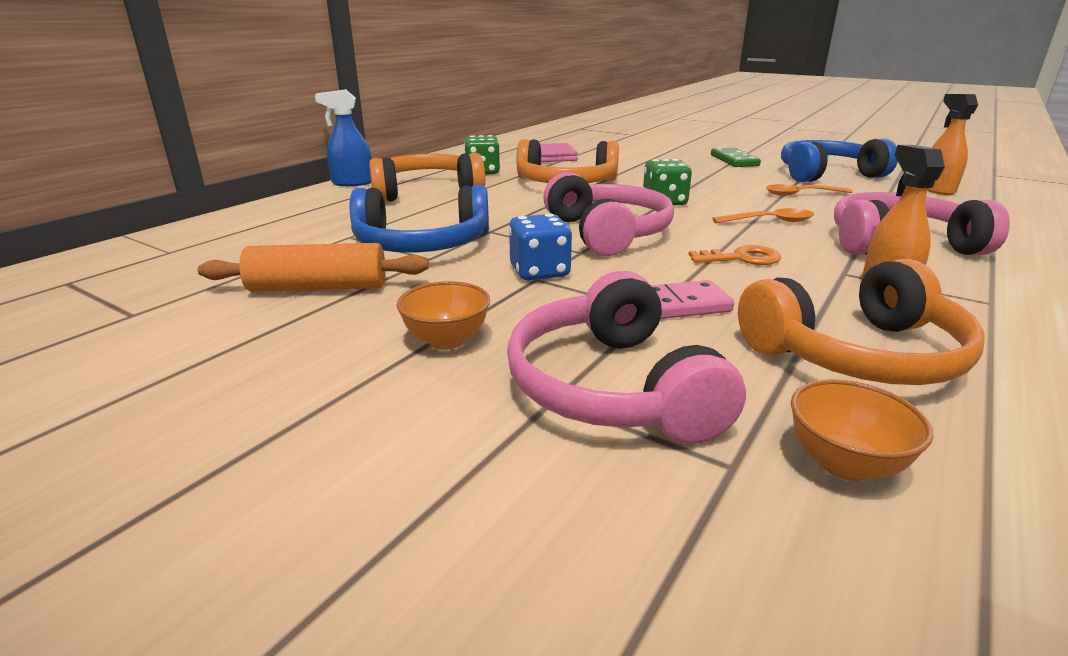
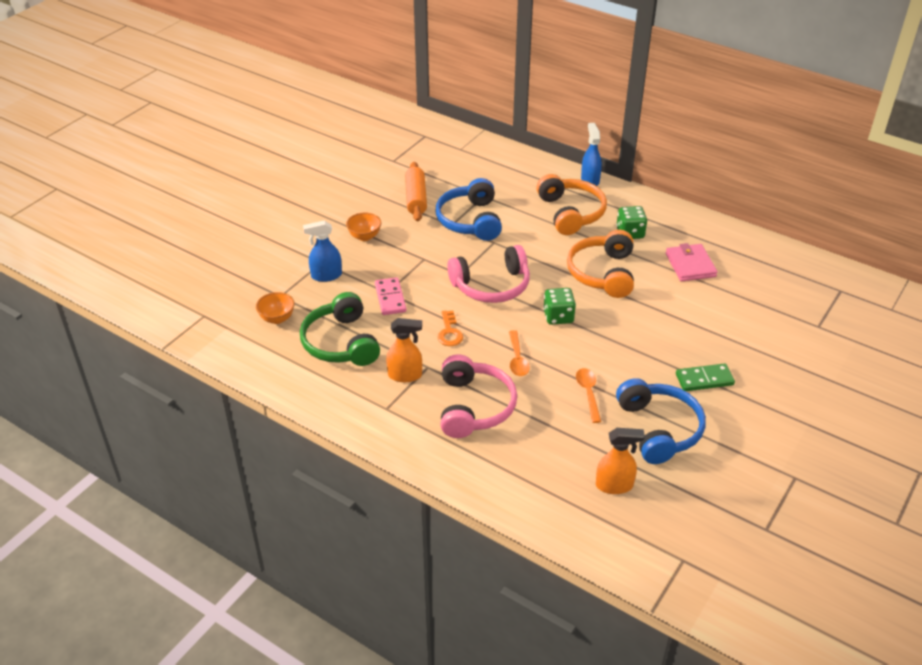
camera: 90 degrees right, 15 degrees up
pink headphones [507,271,746,444] -> blue spray bottle [303,220,342,282]
blue dice [509,213,572,281] -> none
orange headphones [738,259,985,385] -> green headphones [300,292,380,366]

